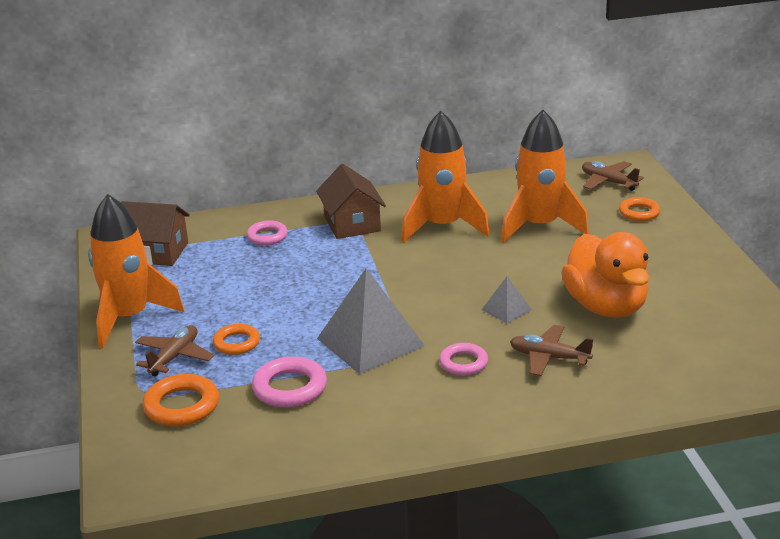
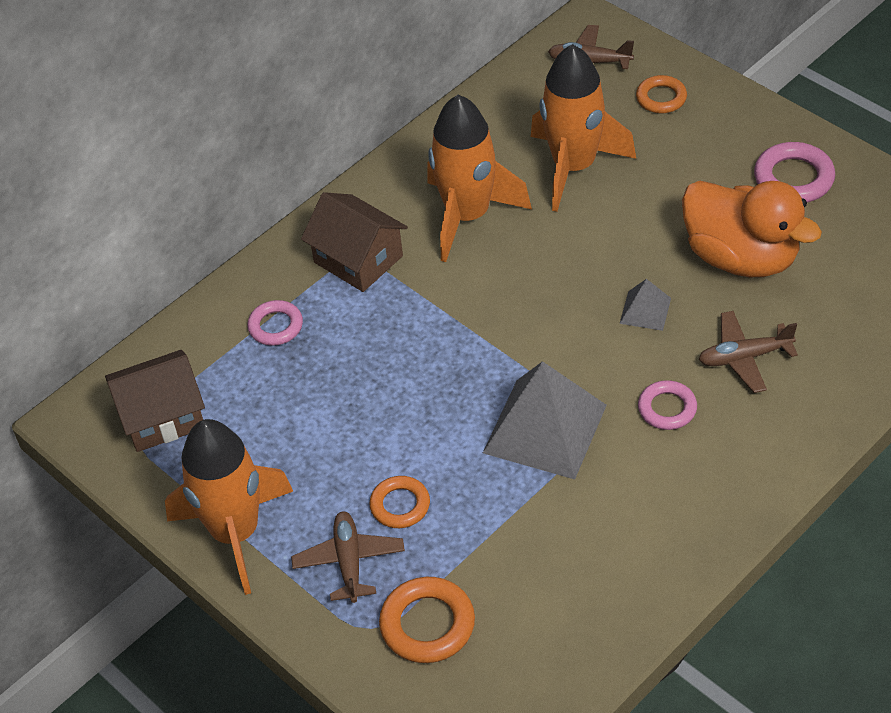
camera: 30 degrees left, 20 degrees up
pink ring [252,356,327,408] -> pink ring moved to [754,142,835,202]

